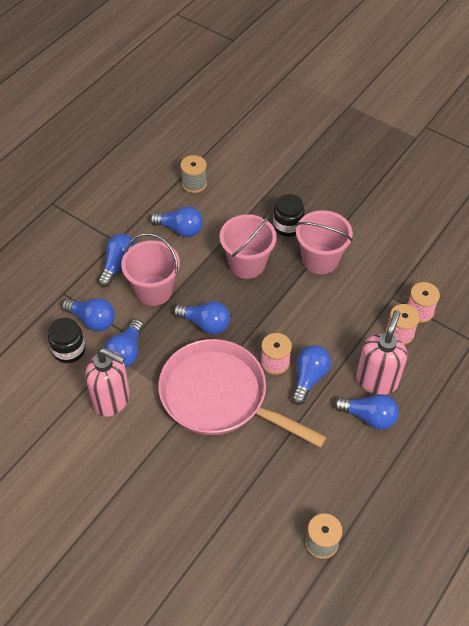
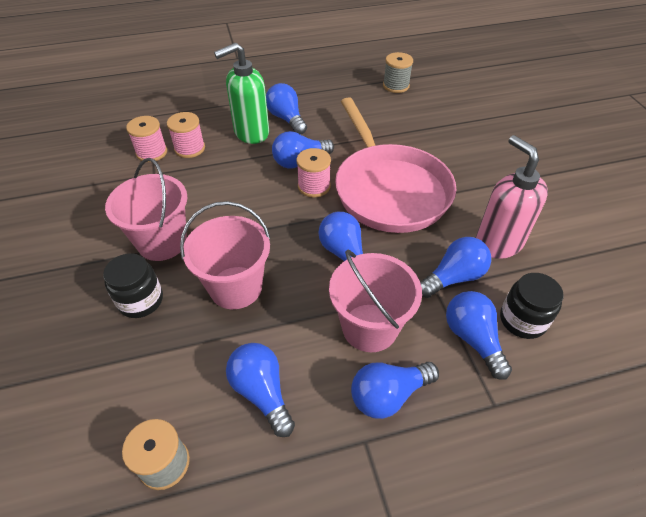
camera: 140 degrees left, 5 degrees down
pink soap dispenser [356,310,407,395] -> green soap dispenser [214,42,269,144]

